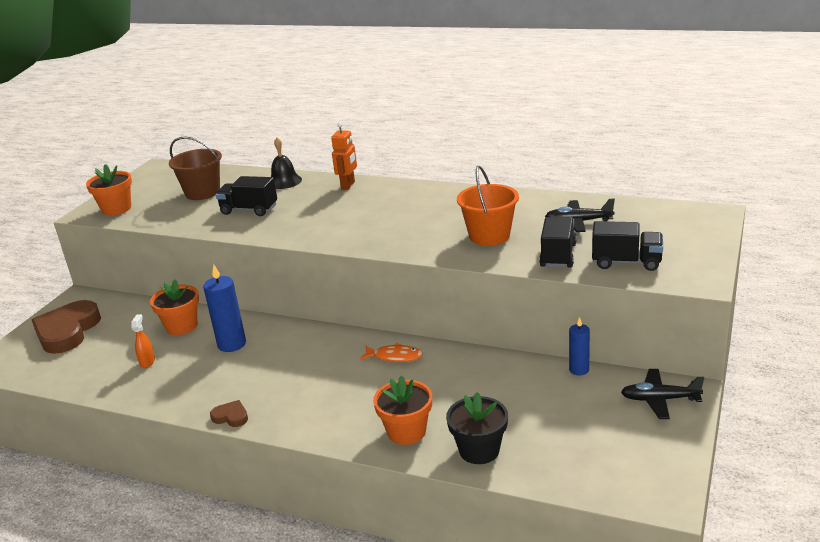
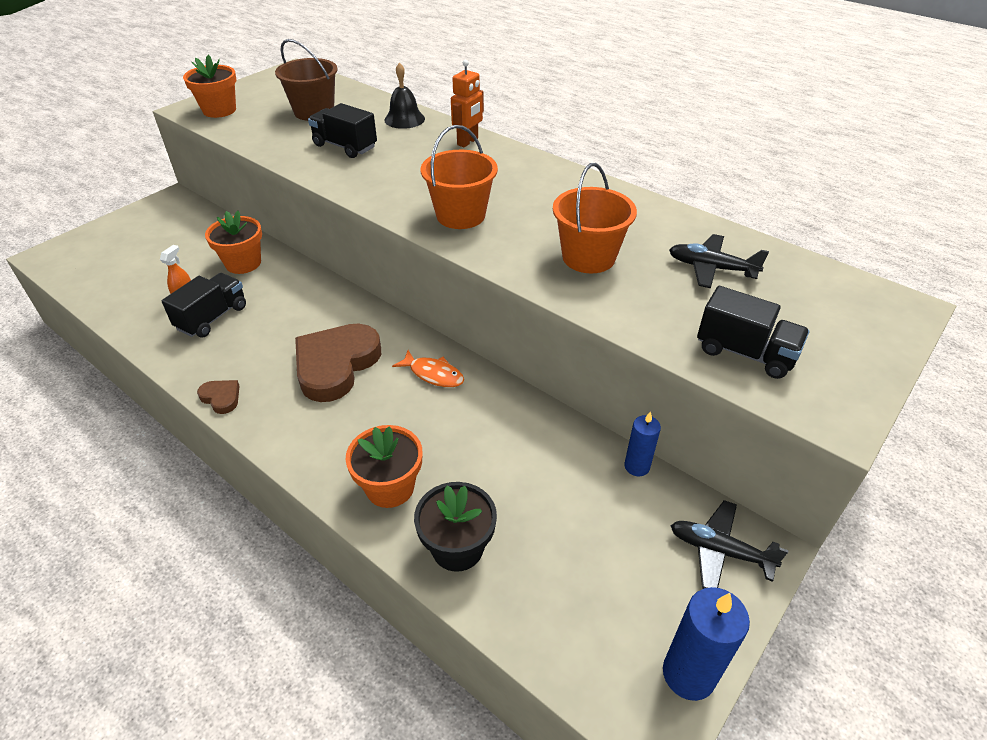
camera: 15 degrees right, 15 degrees up
brown heart [32,300,101,354] -> brown heart moved to [295,323,381,402]
blue candle [203,264,246,352] -> blue candle moved to [663,587,750,701]
black truck [539,216,577,268] -> black truck moved to [162,273,246,337]
none -> orange bucket [421,125,498,229]

